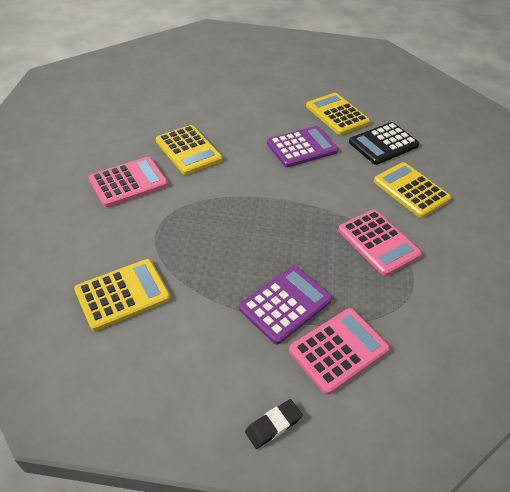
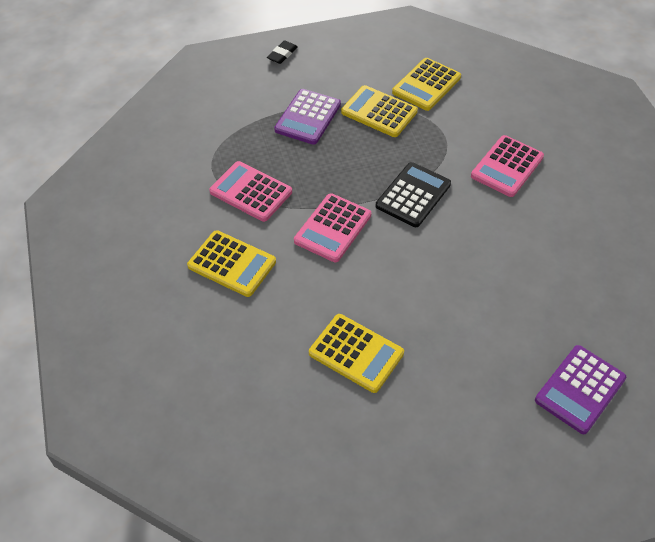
camera: 160 degrees right, 5 degrees up
yellow calculator [156,125,222,175] -> yellow calculator moved to [341,85,418,137]
purple calculator [267,126,339,167] -> purple calculator moved to [535,345,627,434]
pink calculator [289,308,390,395] -> pink calculator moved to [294,193,371,262]
black calculator [349,122,419,165] -> black calculator moved to [376,162,451,227]

